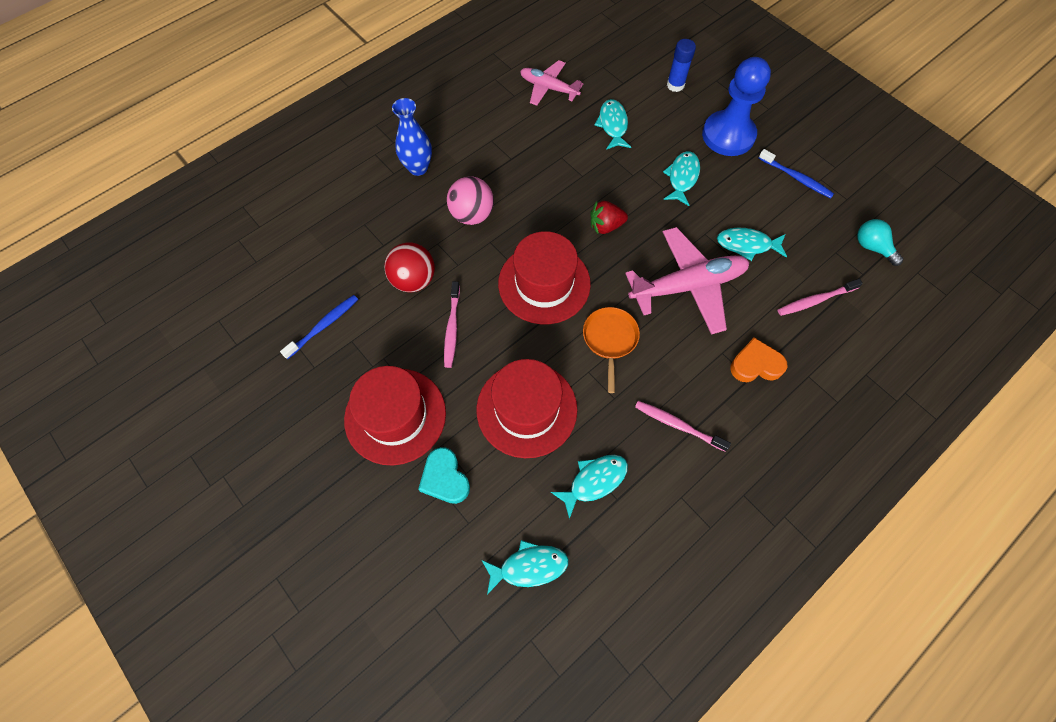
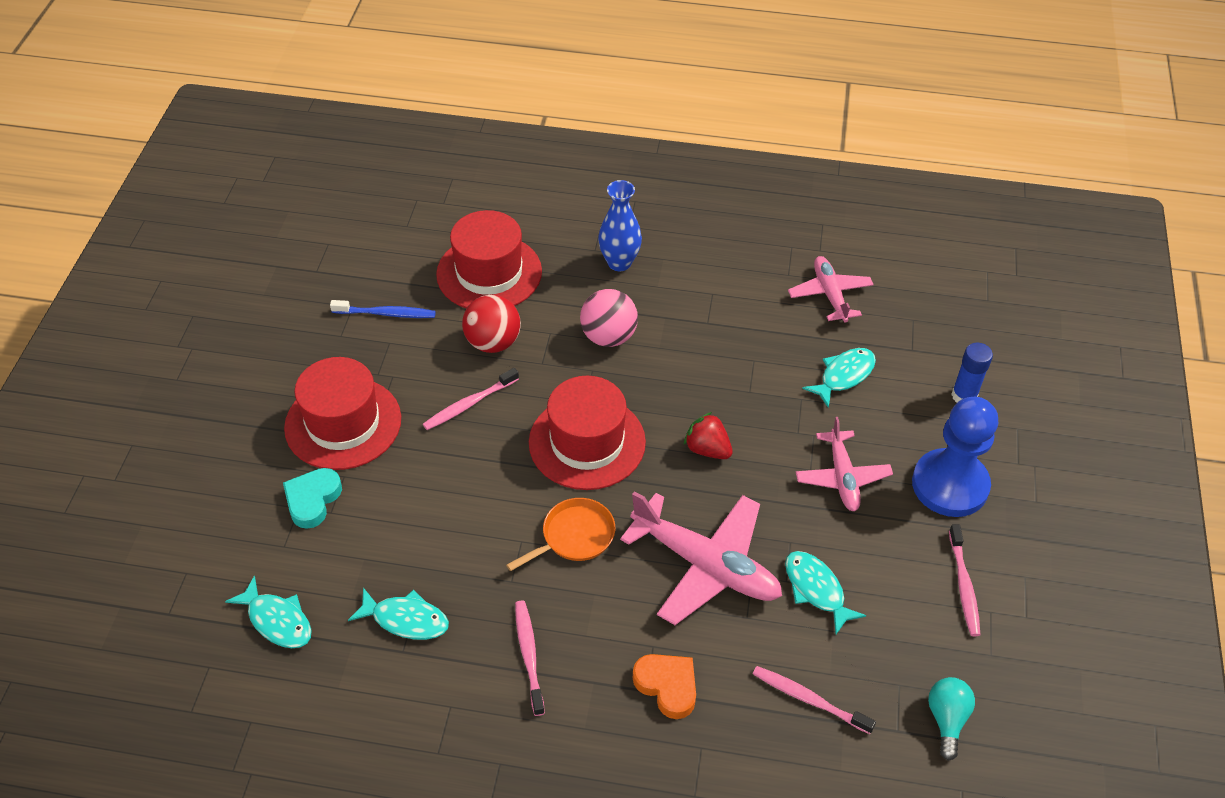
camera: 50 degrees right, 15 degrees down
red hat [476,359,578,458] -> red hat moved to [436,210,542,309]
turquoise fish [663,151,700,206] -> pink plane [796,417,893,511]
blue toothbrush [759,149,834,198] -> pink toothbrush [949,524,980,636]

